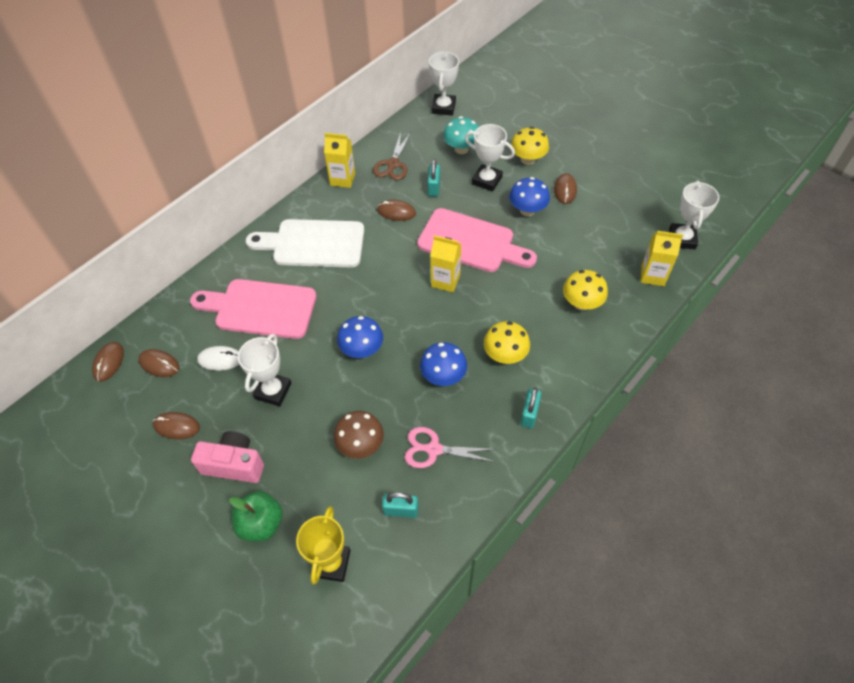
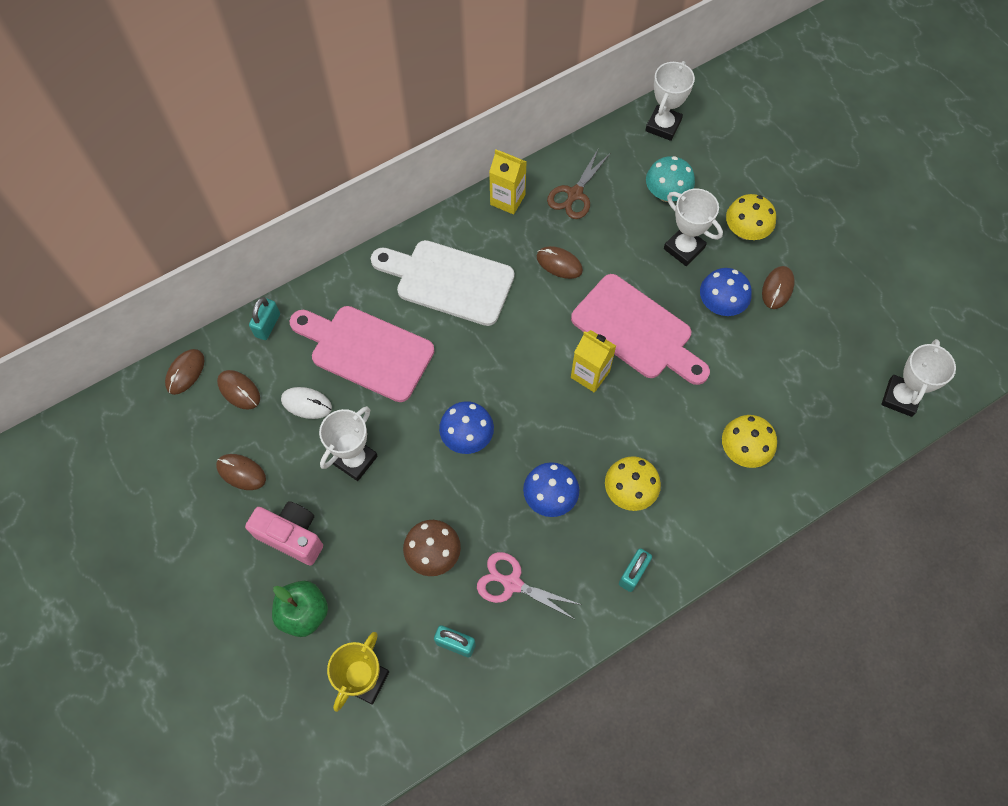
camera: 15 degrees right, 10 degrees up
turquoise padlock [427,159,440,197] -> turquoise padlock moved to [249,297,280,340]
yellow carton [641,231,683,286] -> none

